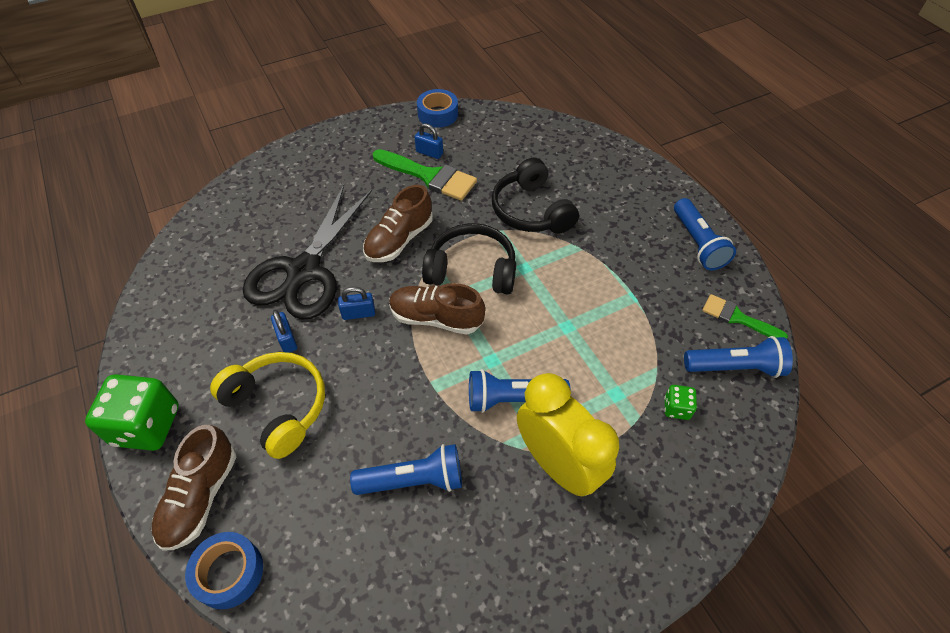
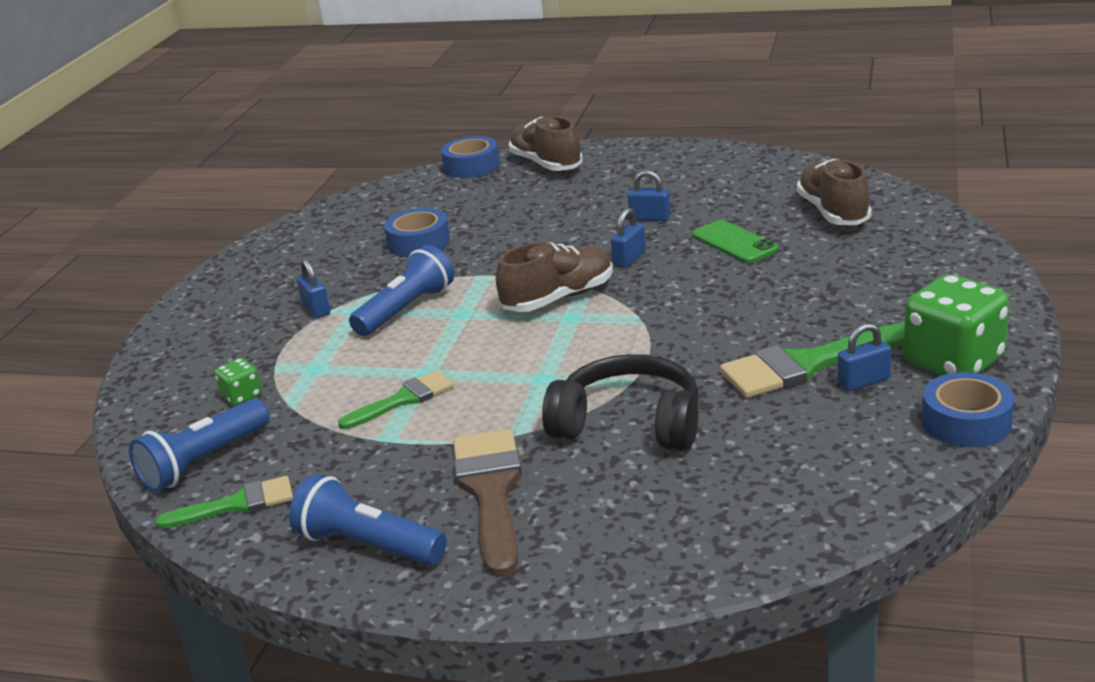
camera: 135 degrees right, 25 degrees down
green dice [85,374,179,451] -> green dice moved to [903,274,1009,376]
yellow headphones [210,352,325,459] -> none
black scissors [243,185,372,320] -> green phone [692,220,778,263]
blue flashlight [350,444,462,495] -> blue tape [384,208,450,257]
brown shoe [363,185,433,262] -> brown shoe moved to [796,159,872,225]
black headphones [422,223,516,294] -> none
yellow clock [517,373,619,496] -> blue padlock [297,259,330,318]
none -> green brush [338,370,454,429]
none -> brown brush [453,429,522,577]

